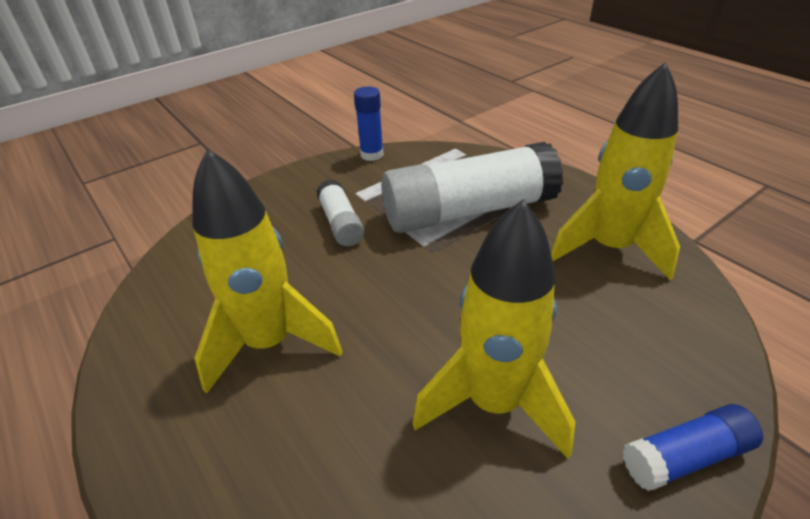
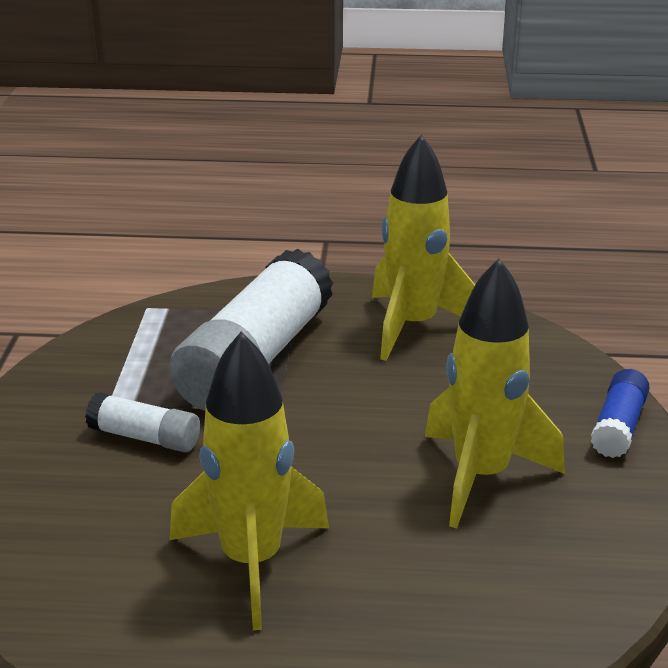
camera: 50 degrees left, 10 degrees down
blue glue stick [354,86,384,161] -> none

